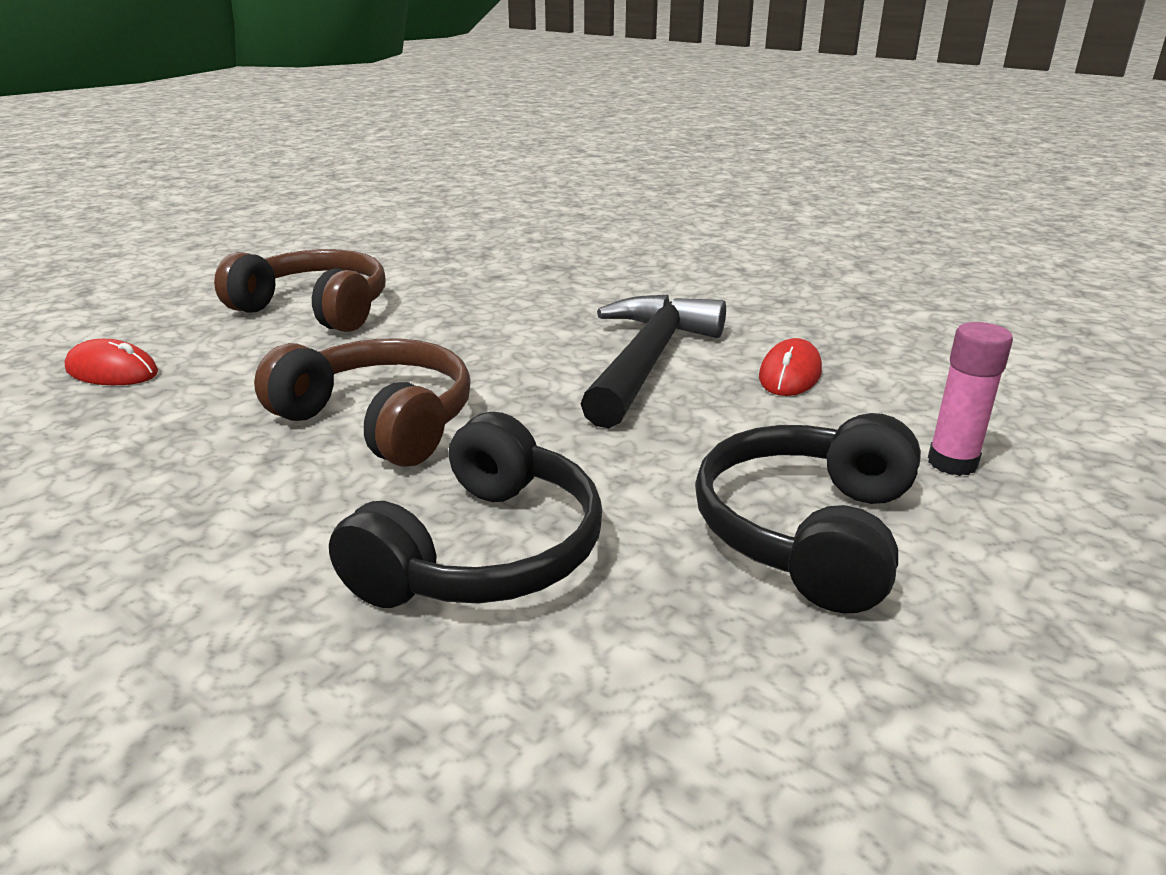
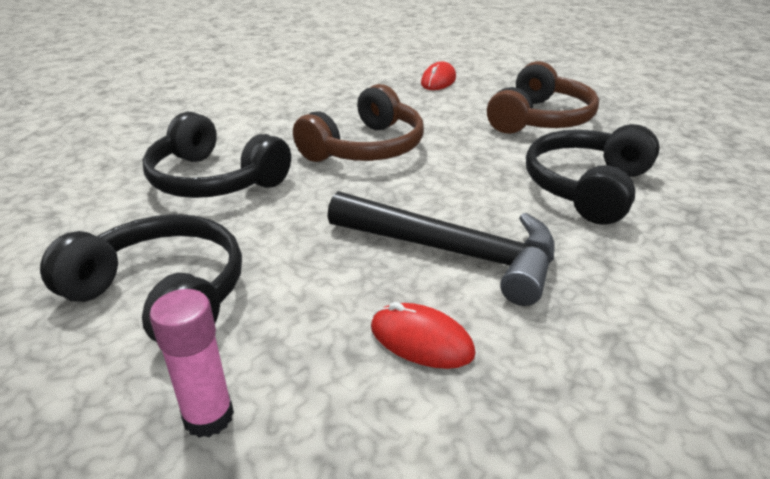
camera: 95 degrees right, 5 degrees up
none -> black headphones [526,124,660,225]

